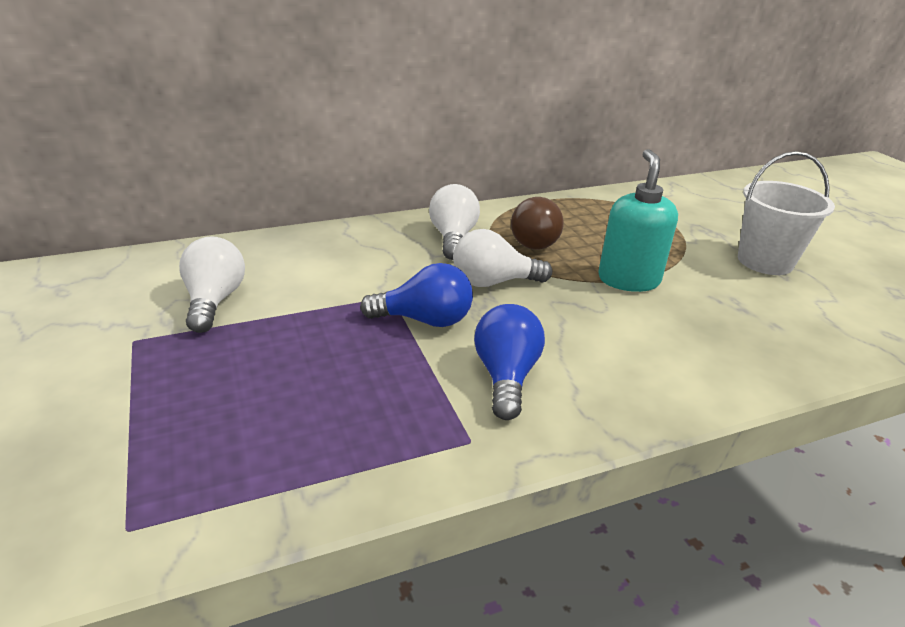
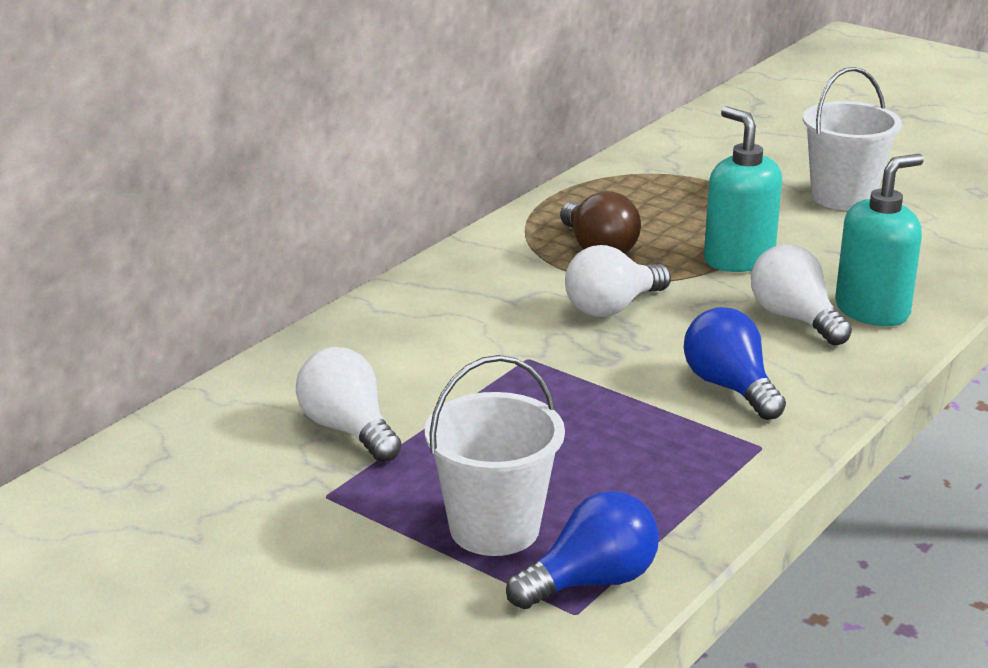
camera: 30 degrees left, 5 degrees down
blue light bulb [360,263,473,327] -> blue light bulb moved to [506,491,659,609]
white light bulb [429,184,480,260] -> white light bulb moved to [751,244,852,346]
none -> white bucket [425,355,565,556]
none -> turquoise soap dispenser [835,154,924,326]

